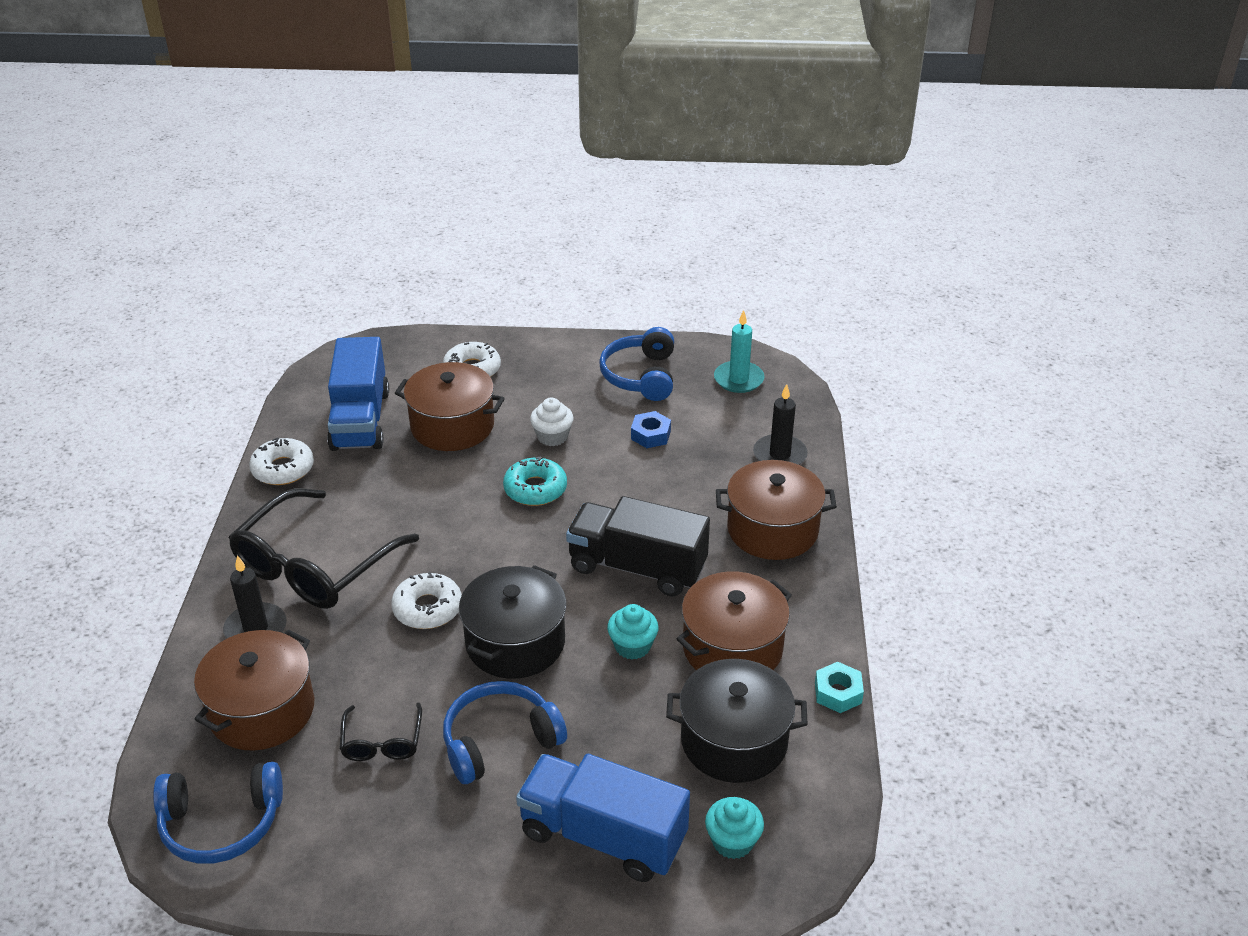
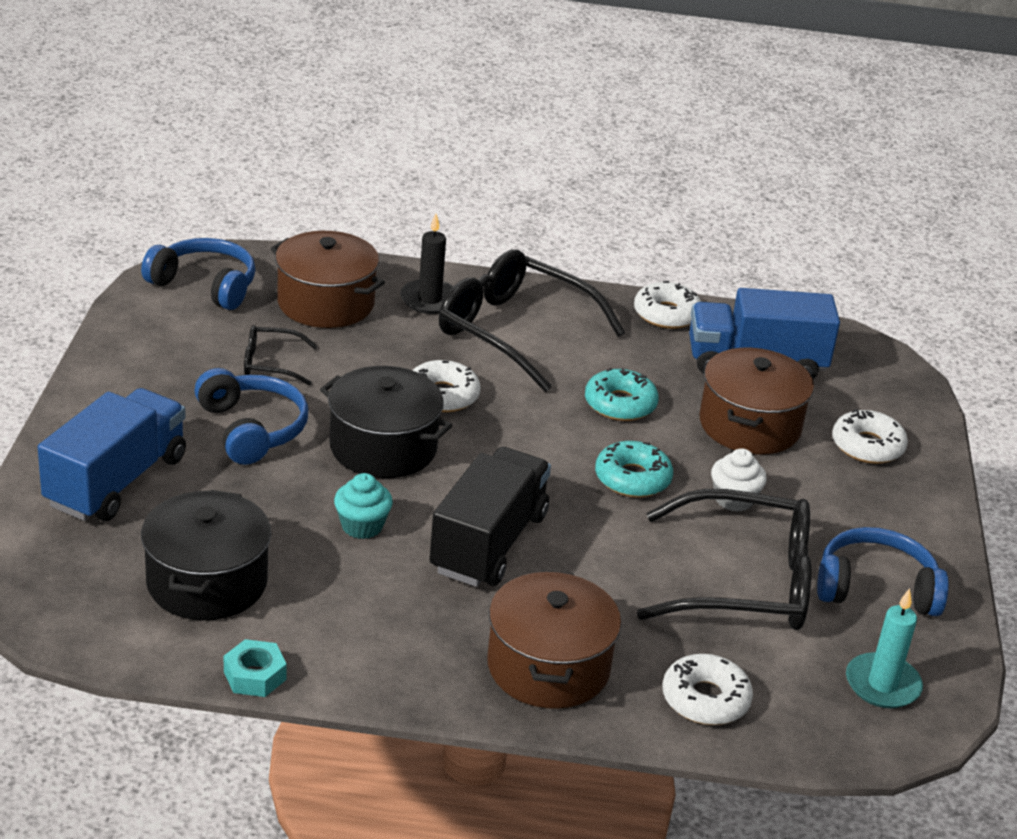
camera: 90 degrees right, 5 degrees down
blue headphones [153,762,283,864] -> blue headphones turned 120 degrees clockwise [141,238,256,310]
blue nut [631,411,671,448] -> black glasses [637,489,811,630]
brown pot [677,571,792,670] -> none
turquoise cupcake [705,797,764,859] -> none
black candle [753,384,808,465] -> white donut [662,654,753,725]
none -> turquoise donut [585,368,659,421]

